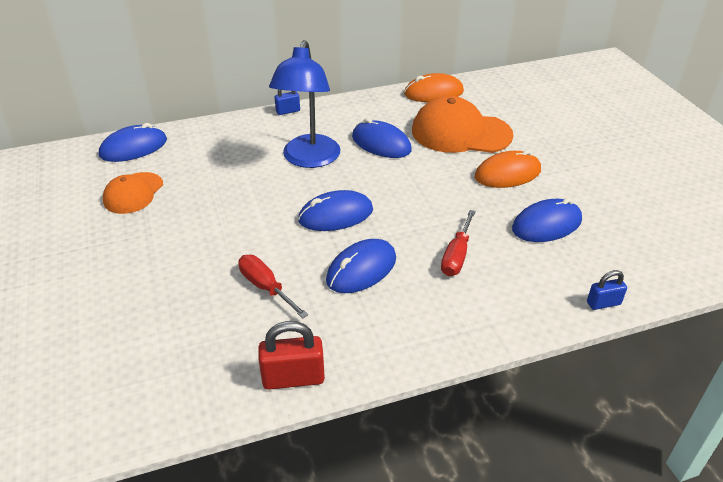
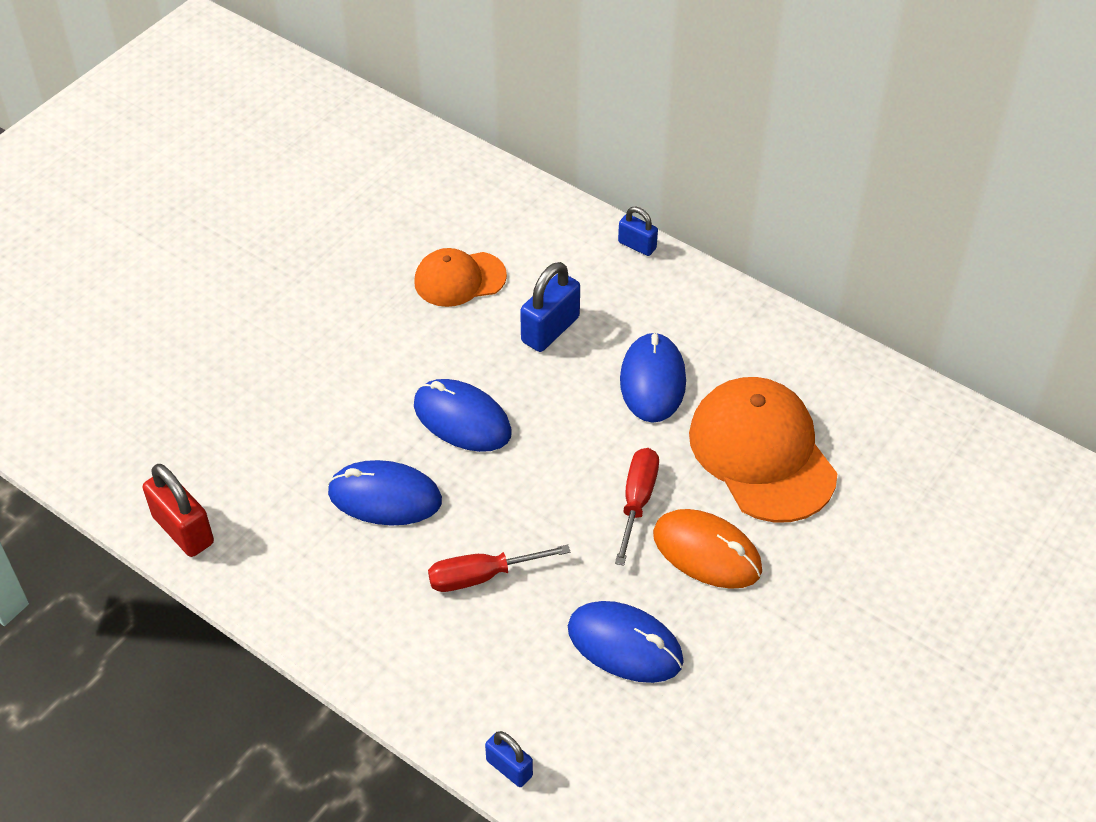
camera: 55 degrees right, 10 degrees up
blue mouse [99,123,167,162] -> none
orange cap [103,172,163,214] -> orange cap moved to [414,248,507,307]
red screwdriver [238,255,308,318] -> red screwdriver moved to [615,448,659,566]
blue lamp [269,40,340,168] -> blue padlock [520,262,580,352]
orange mouse [404,73,464,102] -> none

